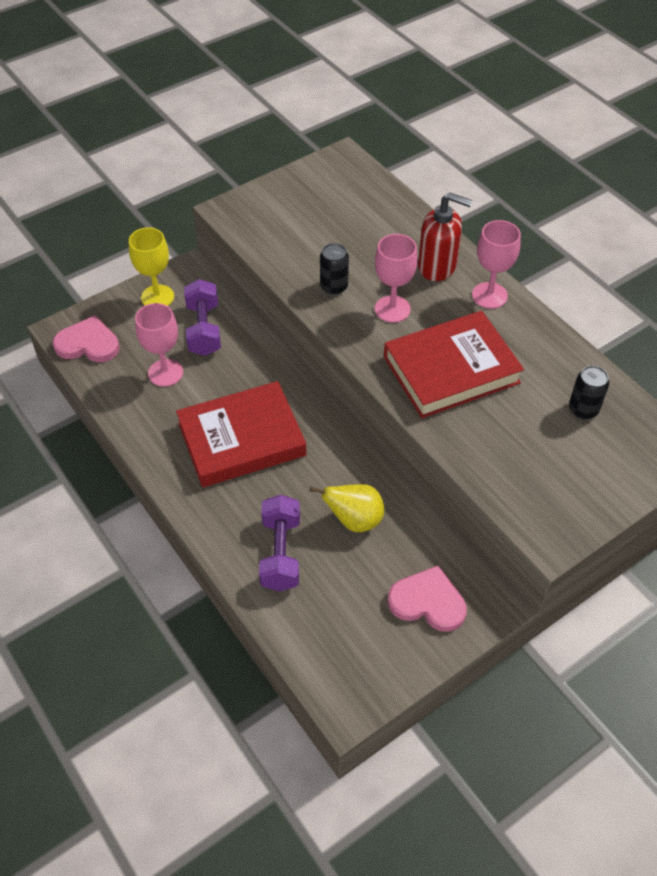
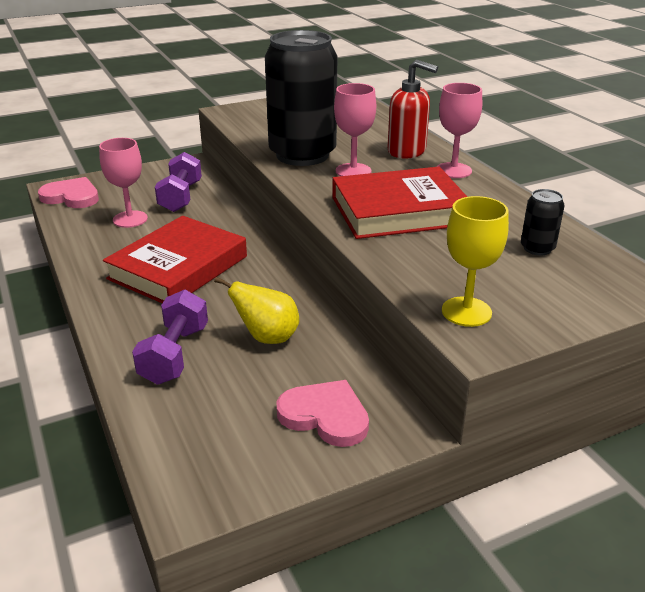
camera: 10 degrees right, 20 degrees down
yellow goblet [129,227,174,306] -> yellow goblet moved to [442,196,509,327]
red book [176,381,307,487] -> red book turned 45 degrees counterclockwise [103,216,247,303]
black can [320,243,349,295] -> black can [265,30,337,166], size x2.47

